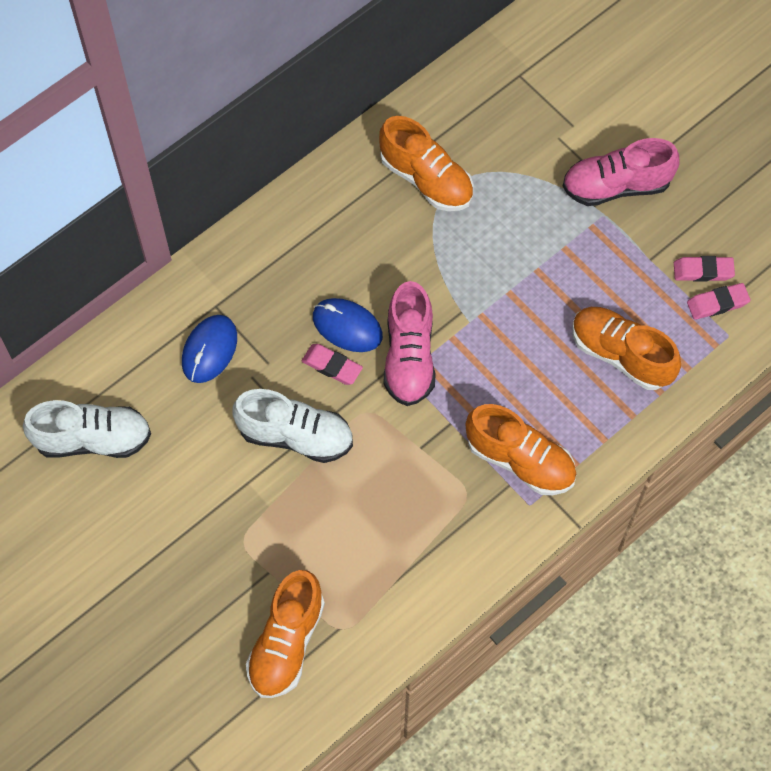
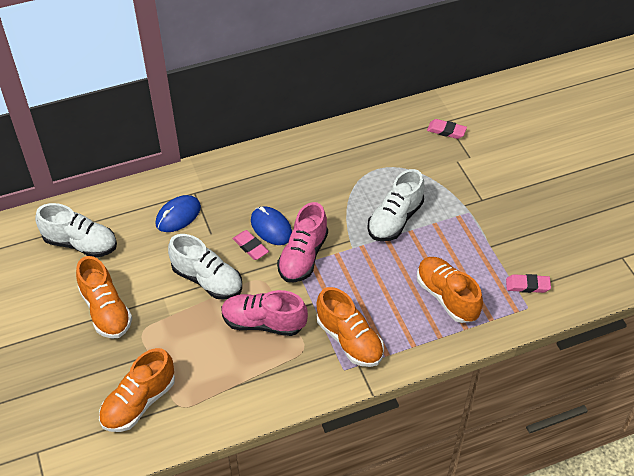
camera: 20 degrees right, 15 degrees down
orange shoe [379,116,473,211] -> orange shoe moved to [76,256,132,339]
pink shoe [562,138,679,206] -> pink shoe moved to [221,290,308,336]
pink eraser [674,256,735,282] -> pink eraser moved to [427,119,467,139]
none -> white shoe [367,169,425,241]

